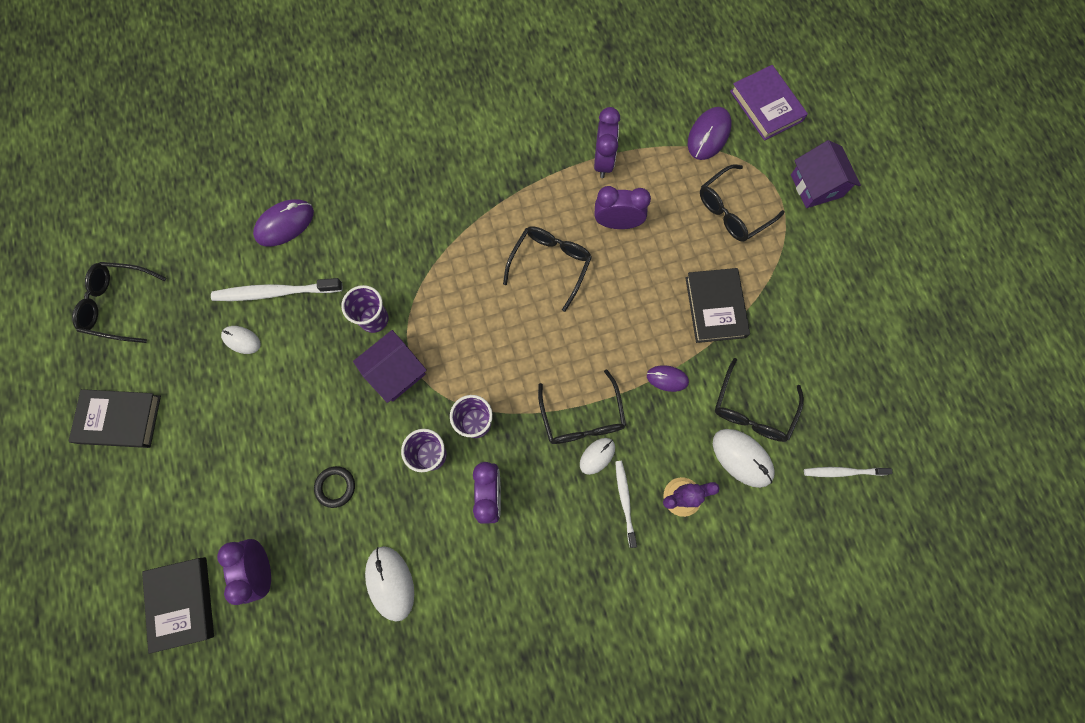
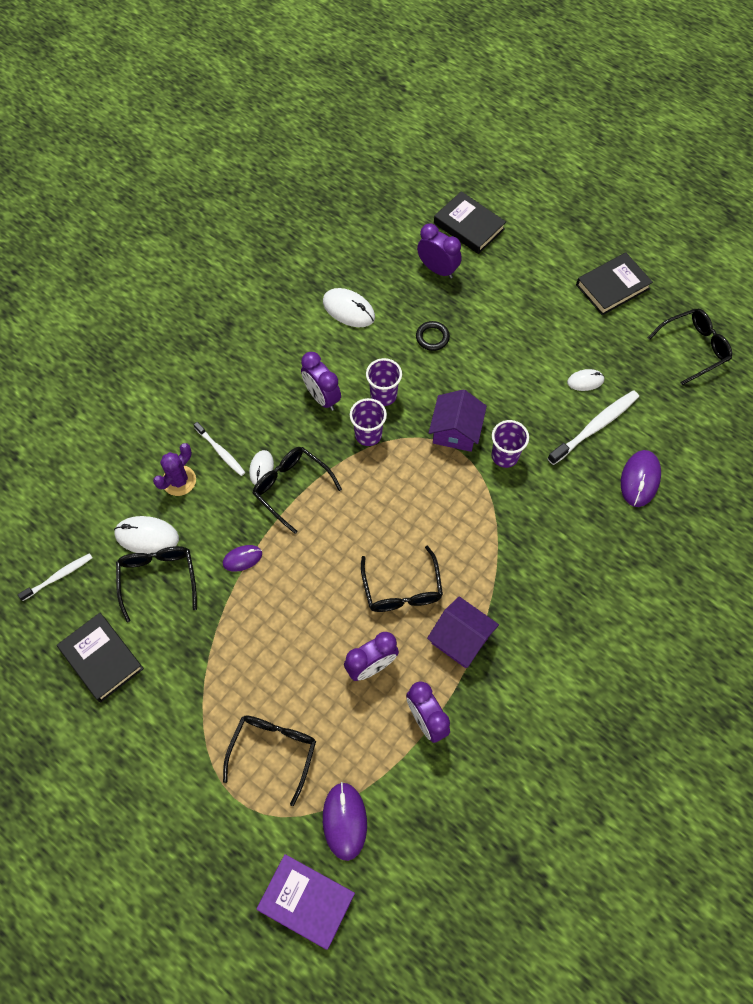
camera: 145 degrees right, 10 degrees down
black book [685,268,750,343] -> black book moved to [57,613,144,702]
purple house [791,140,861,208] -> purple house moved to [427,596,499,668]

